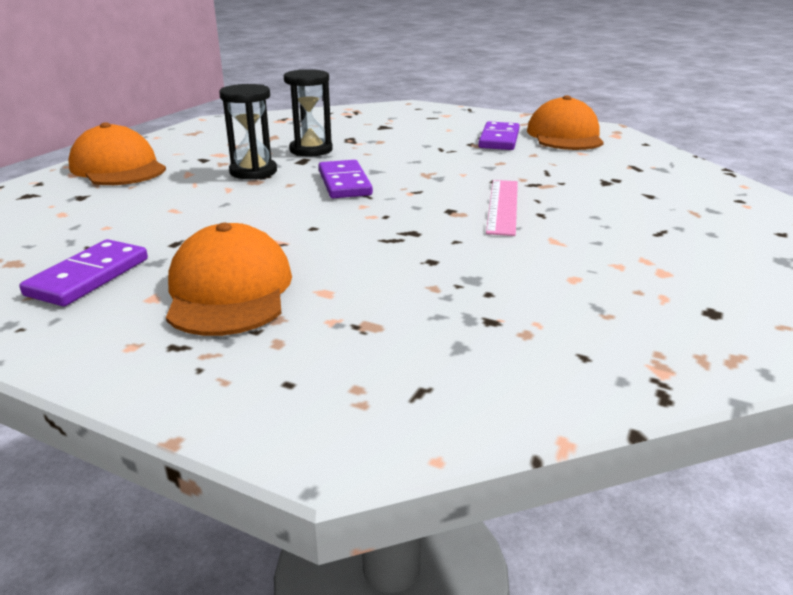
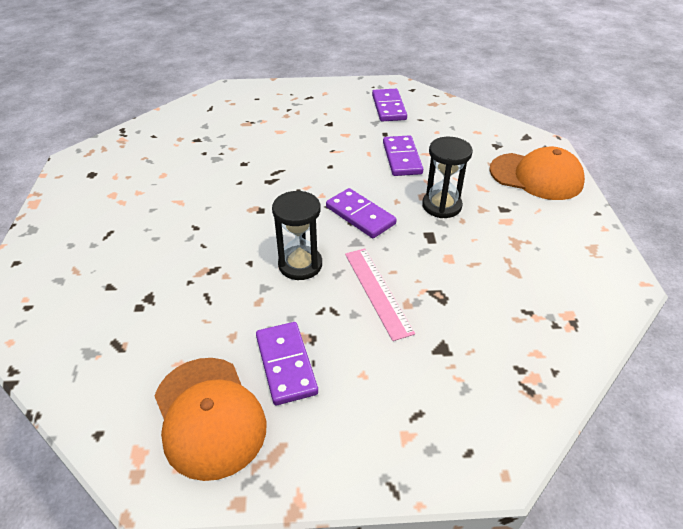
camera: 150 degrees right, 15 degrees up
orange cap [166,223,292,336] -> none
black hourglass [284,69,333,156] -> black hourglass moved to [272,190,322,280]
pink ruler [486,180,518,236] -> pink ruler moved to [345,249,415,341]
none -> purple domino [383,135,423,176]

